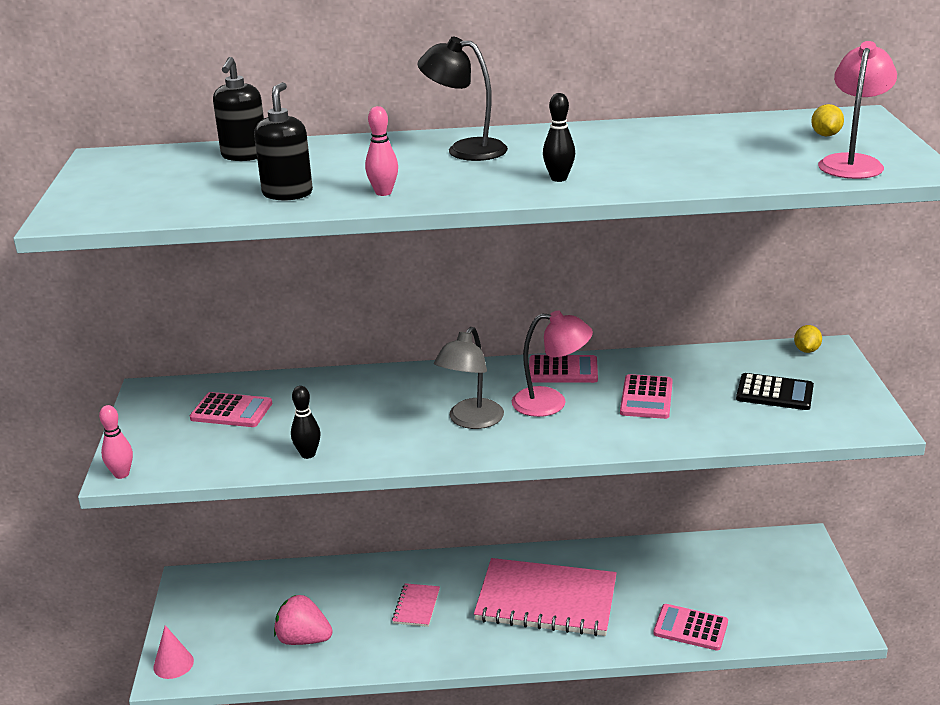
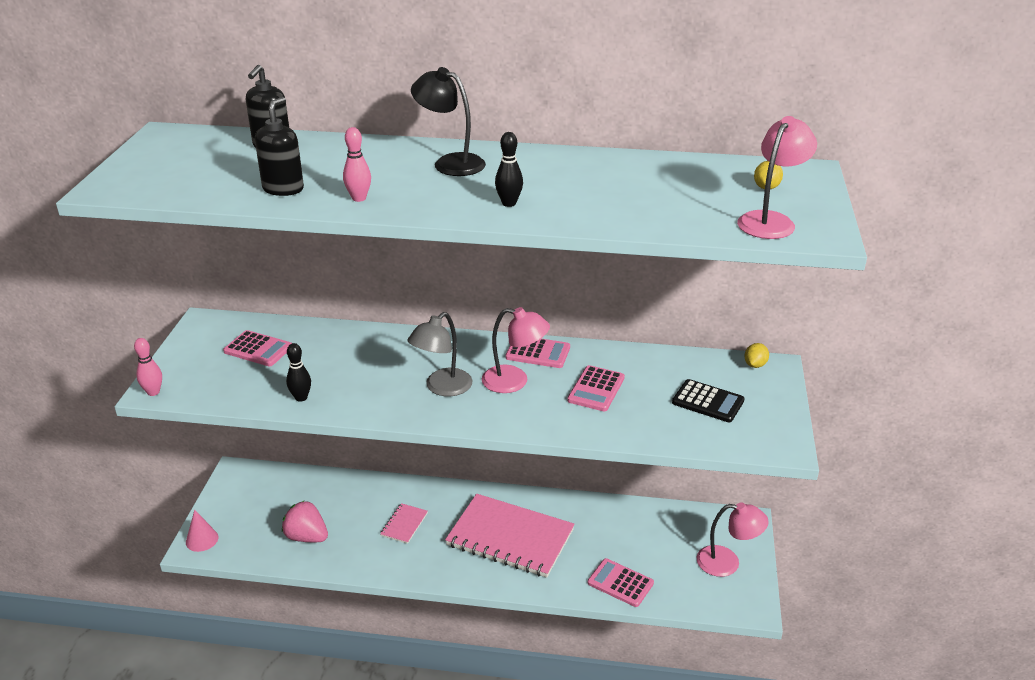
camera: 10 degrees right, 5 degrees up
none -> pink lamp [697,502,769,577]

